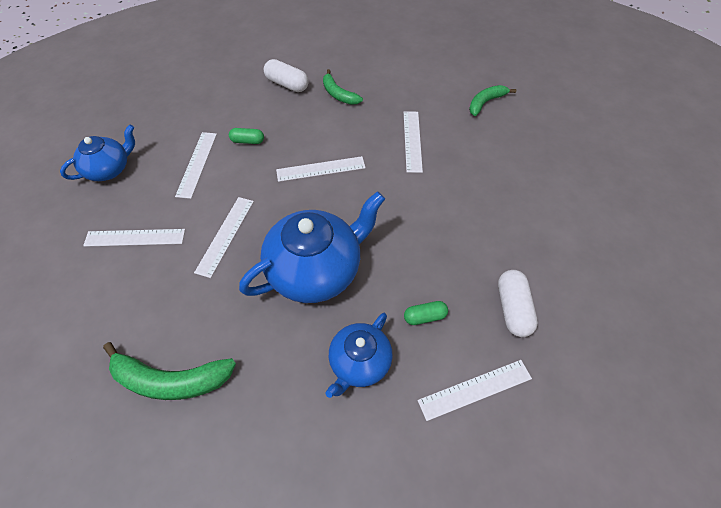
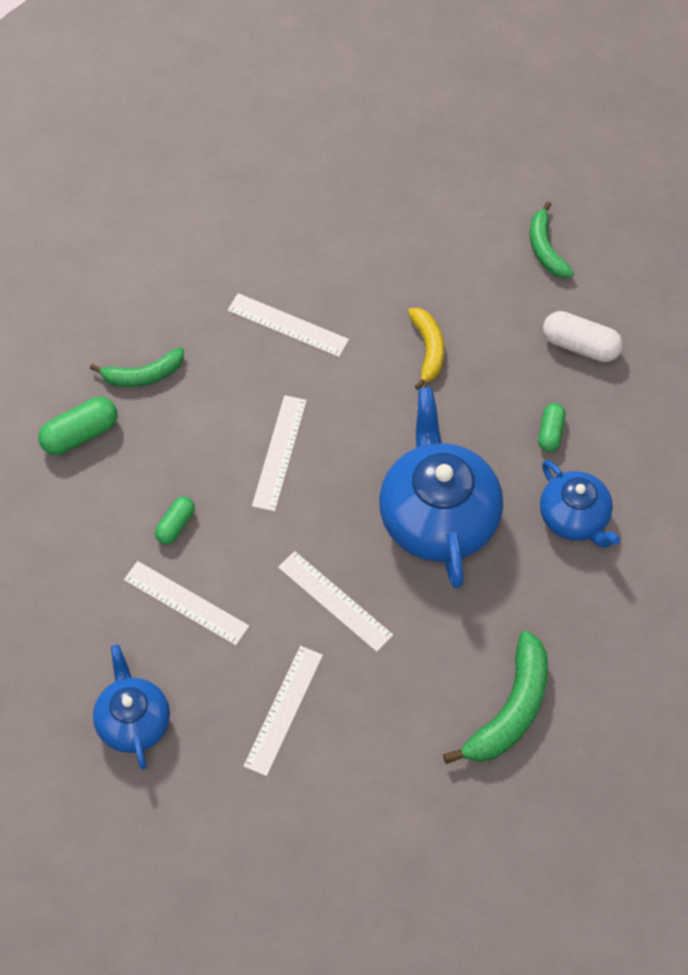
camera: 65 degrees left, 5 degrees up
white capsule [264,59,309,92] -> green capsule [38,397,117,455]
white ruler [418,360,532,421] -> none
green banana [469,85,516,116] -> green banana moved to [530,201,574,278]
none -> yellow banana [408,308,444,390]

